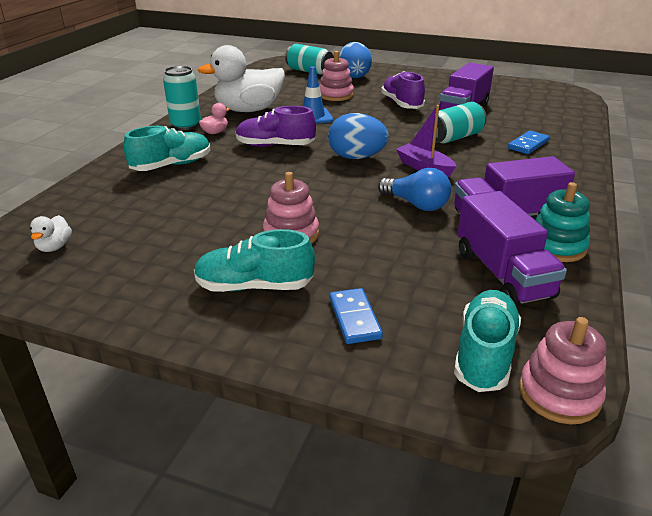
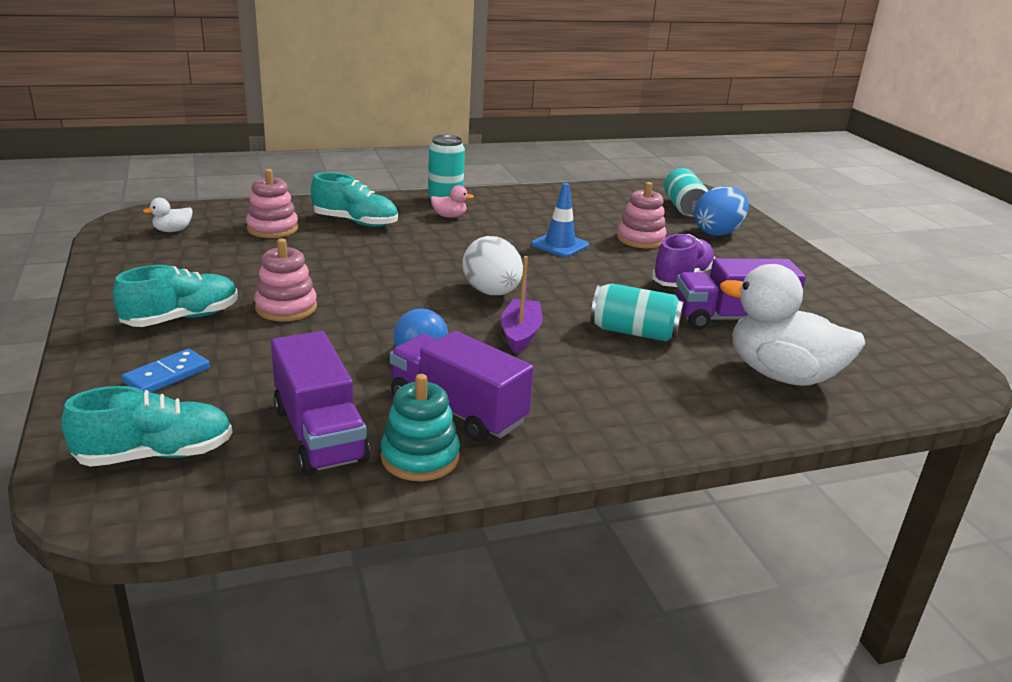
camera: 50 degrees right, 5 degrees down
turquoise shoe [194,229,315,292] -> turquoise shoe turned 90 degrees clockwise [113,265,238,327]
white duck [198,45,285,112] -> white duck moved to [720,264,866,386]
purple shoe [236,106,316,147] -> none
blue egg [328,113,389,159] -> white egg [462,236,523,295]
purple truck [457,191,567,306] -> purple truck turned 60 degrees counterclockwise [271,331,370,476]
blue domino [508,131,550,154] -> none
pink stacking toy [519,317,607,424] -> pink stacking toy moved to [246,169,298,238]

